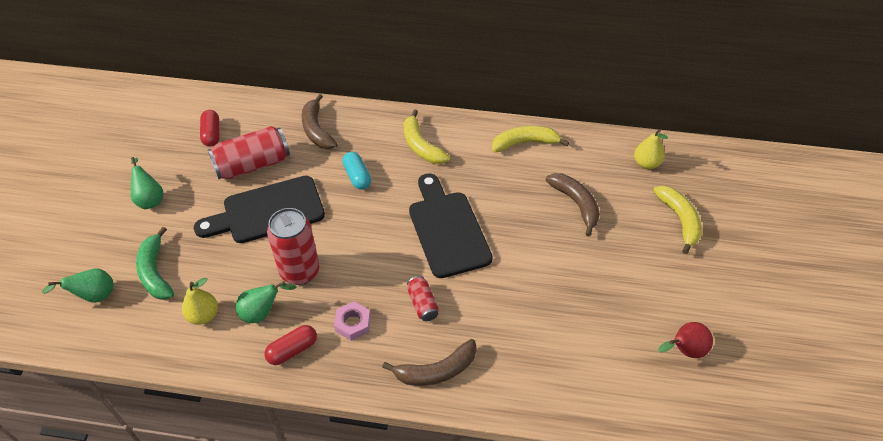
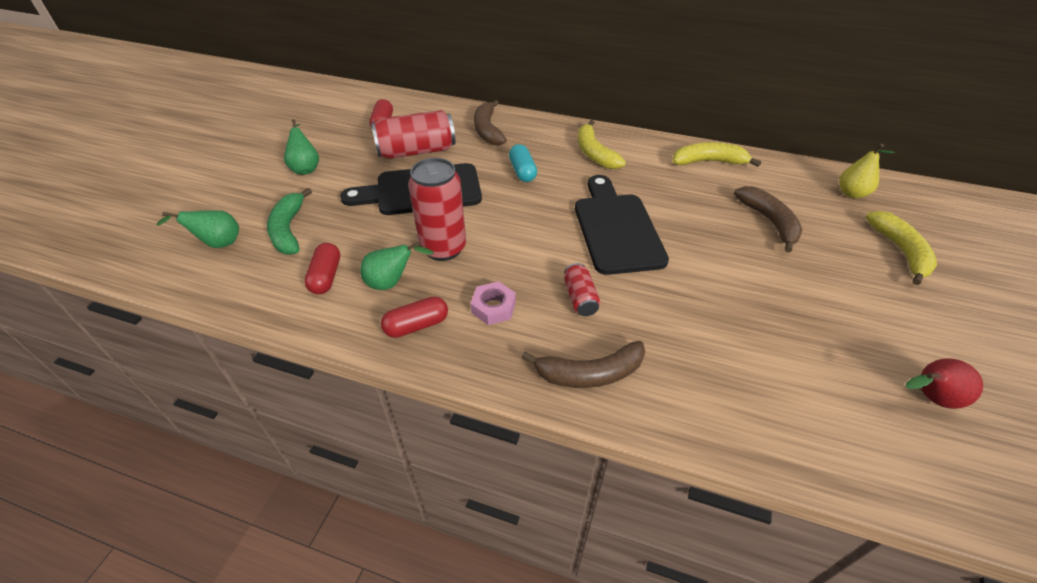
camera: 10 degrees right, 5 degrees down
yellow pear [182,278,218,325] -> red capsule [304,243,340,294]

